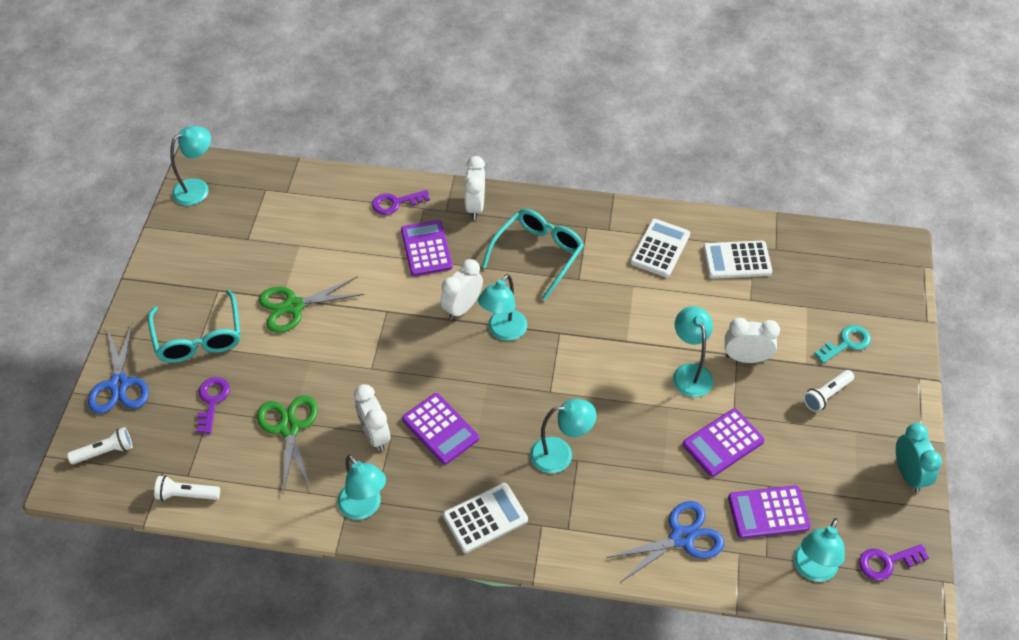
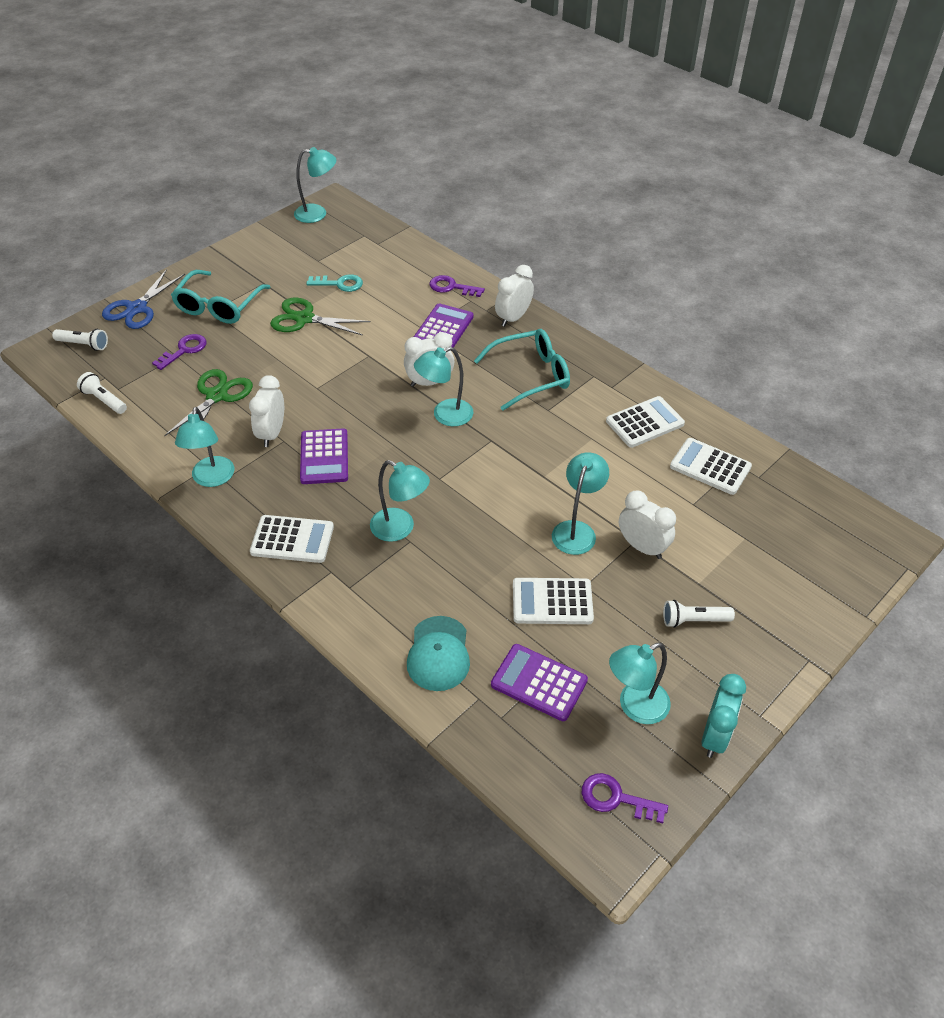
camera: 35 degrees right, 5 degrees down
blue scissors [606,501,725,582] -> turquoise cap [407,616,470,691]
purple calculator [683,409,764,477] -> white calculator [513,578,594,624]
turquoise lamp [794,518,845,582] -> turquoise lamp moved to [609,643,671,724]
turquoise key [814,325,871,363] -> turquoise key moved to [306,274,363,292]

